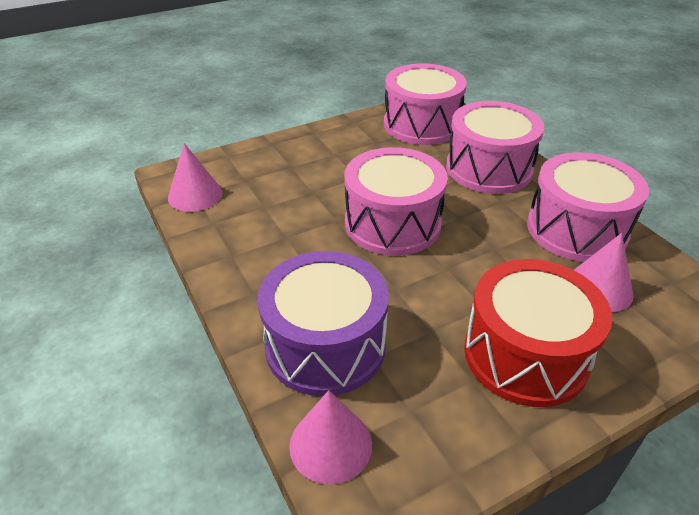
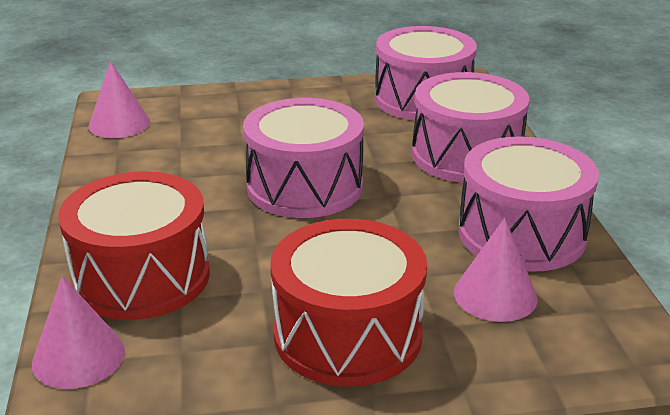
camera: 20 degrees right, 10 degrees down
purple drum [258,251,389,396] -> red drum [58,171,210,320]

